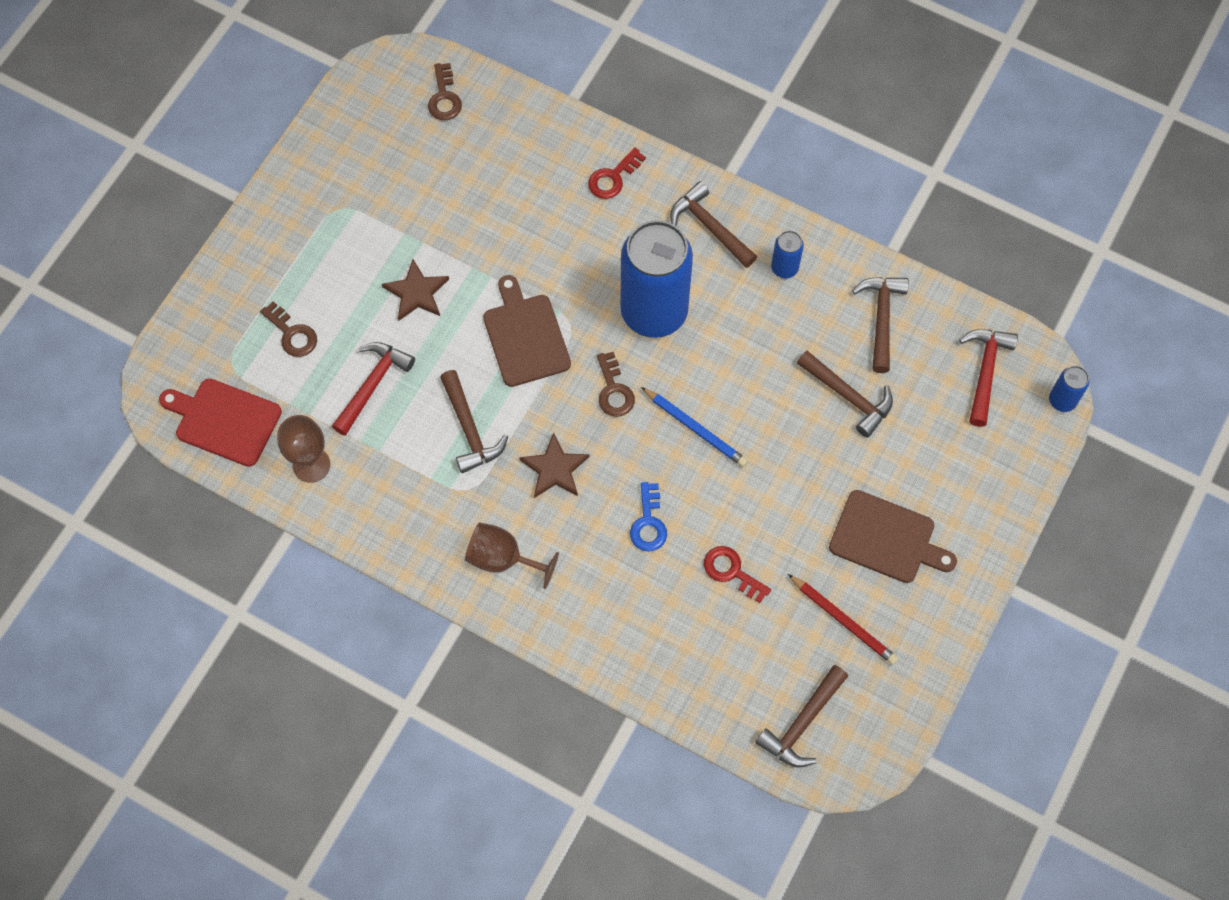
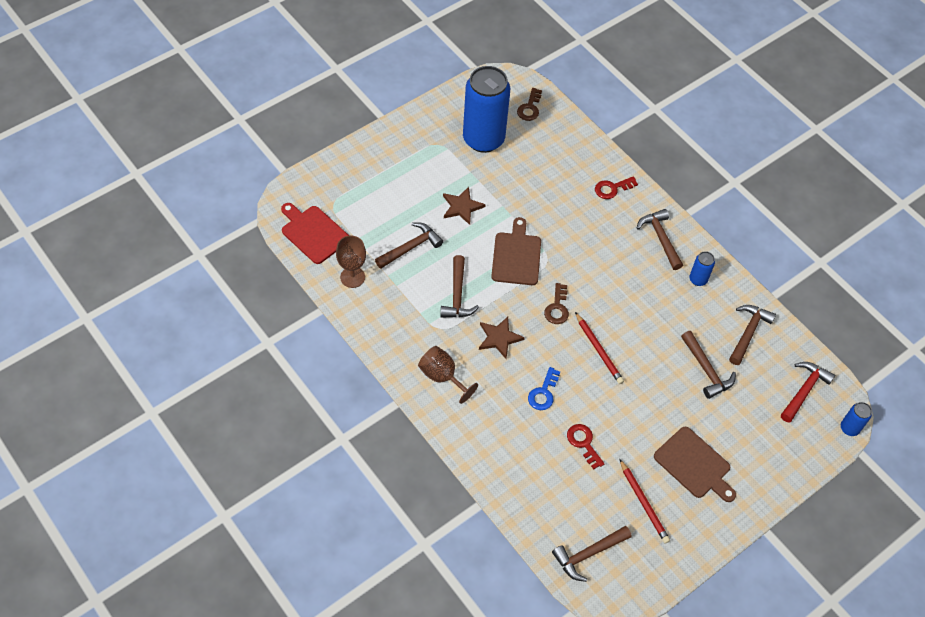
camera: 20 degrees right, 10 degrees down
brown key [260,301,317,357] -> none
red hammer [332,342,415,436] -> brown hammer [375,222,443,269]
blue can [620,220,693,338] -> blue can moved to [463,66,510,153]
blue pencil [641,387,748,467] -> red pencil [575,312,624,384]

